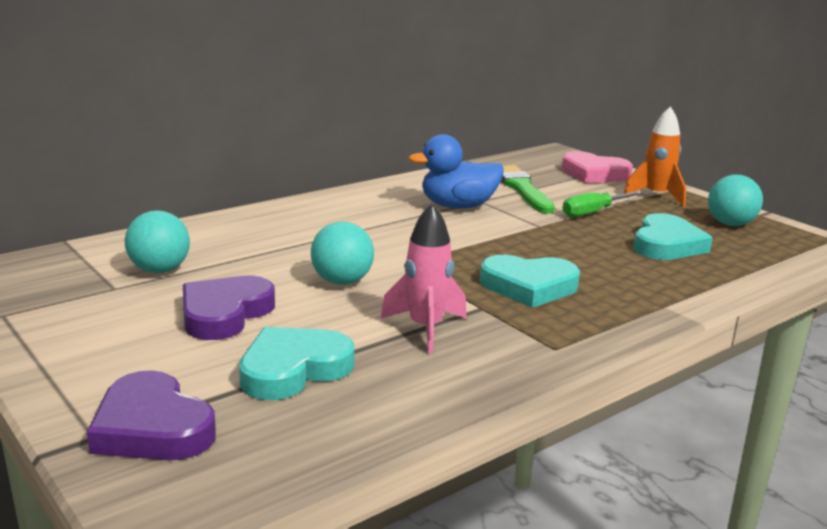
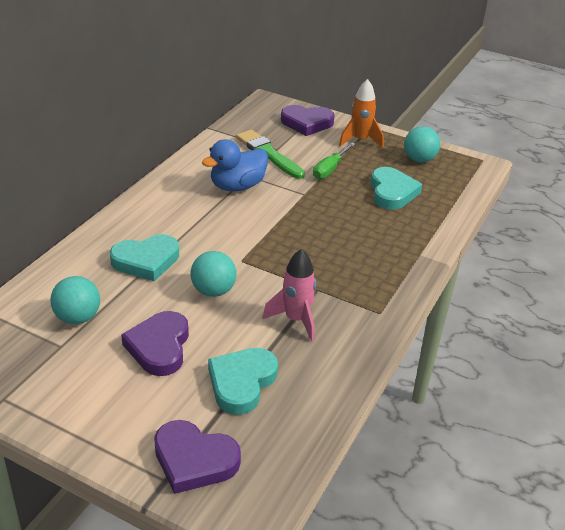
camera: 25 degrees left, 15 degrees up
turquoise heart [480,255,580,308] -> turquoise heart moved to [110,234,179,281]
pink heart [562,151,633,183] -> purple heart [281,105,335,136]

